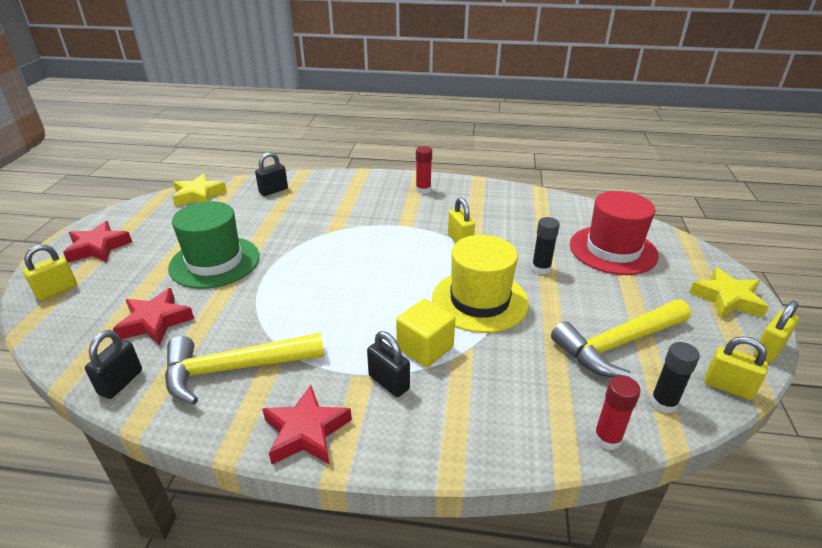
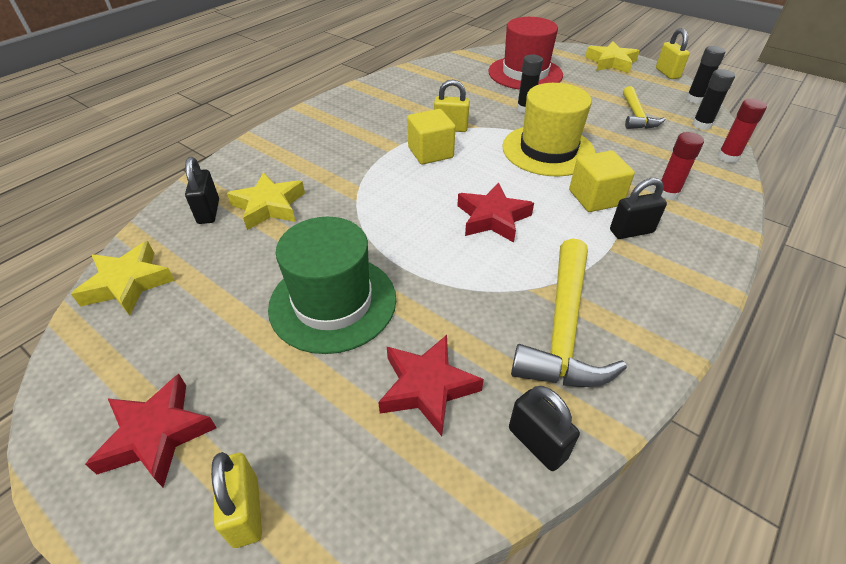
camera: 60 degrees left, 10 degrees up
red star [262,385,352,464] -> red star moved to [457,183,534,243]
red glue stick [416,146,432,194] -> red glue stick moved to [661,132,704,200]
yellow hammer [551,299,691,378] -> yellow hammer [623,86,666,129], size x0.62
yellow padlock [704,336,768,400] -> black glue stick [686,46,725,103]
none -> yellow star [227,172,305,230]
none -> yellow cube [407,109,456,164]

